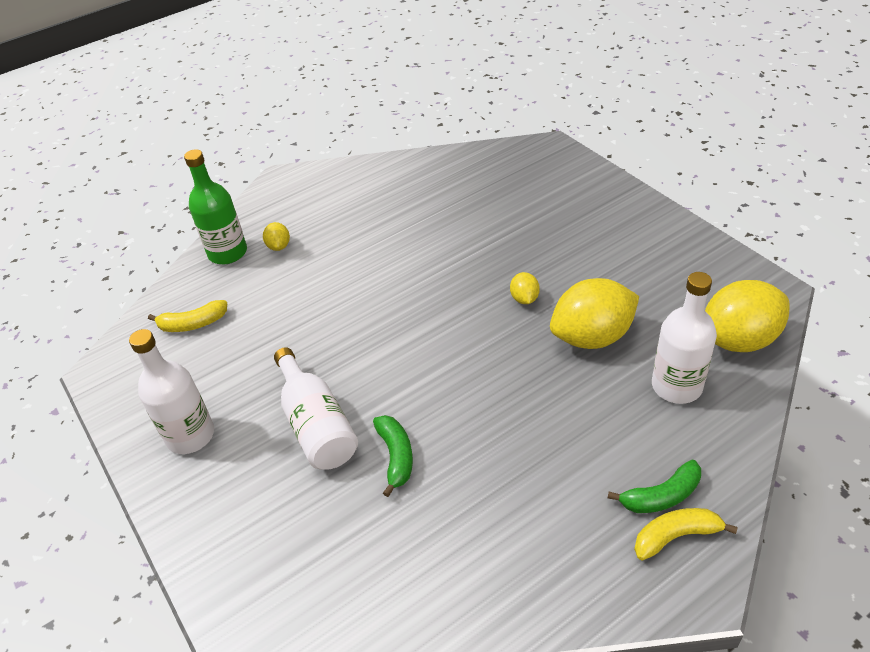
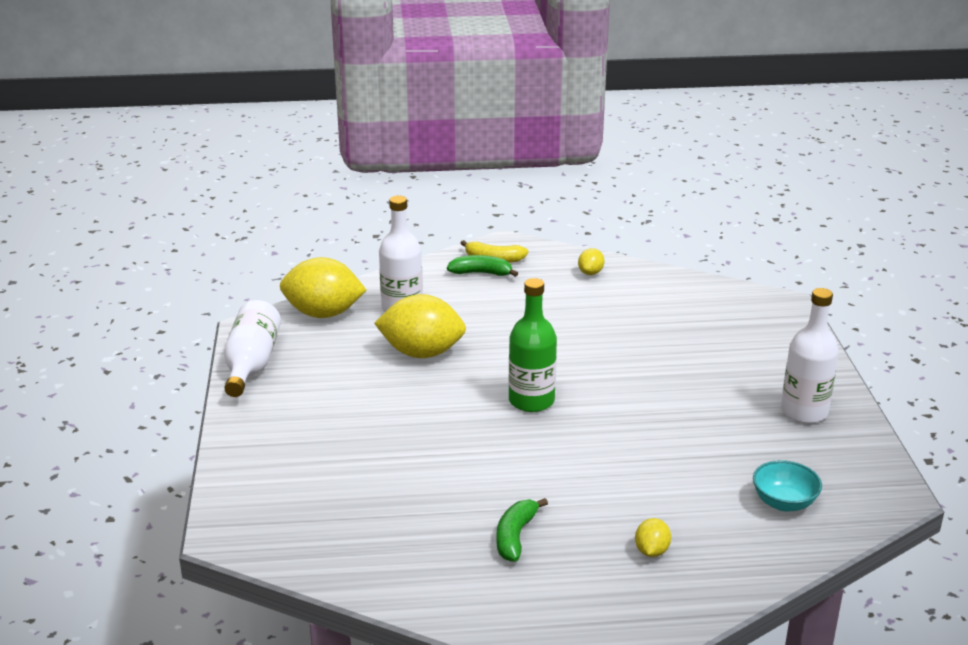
camera: 155 degrees left, 15 degrees down
yellow banana [148,300,227,332] -> turquoise bowl [753,460,822,512]
green bottle [184,149,247,264] -> green bottle moved to [509,278,557,412]
white bottle [274,347,358,470] -> white bottle moved to [224,300,281,397]
green banana [373,415,413,497] -> green banana moved to [496,498,548,562]
yellow lemon [510,272,540,304] -> yellow lemon moved to [578,248,604,275]

